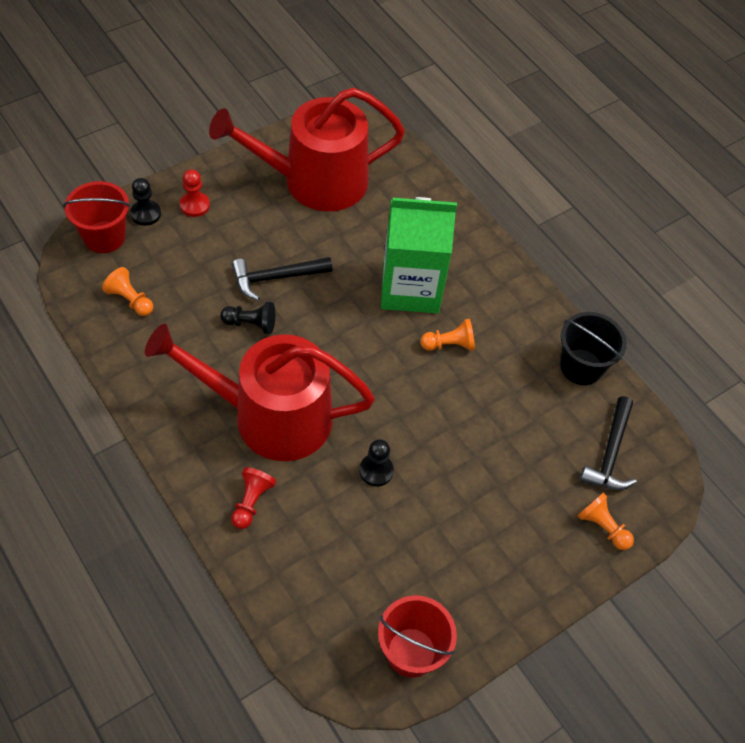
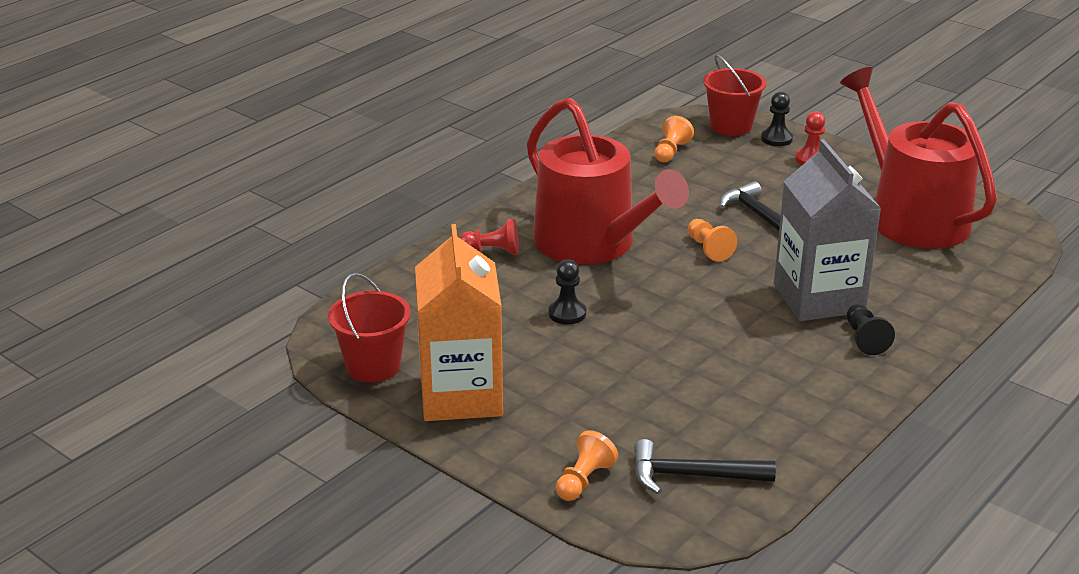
camera: 80 degrees right, 25 degrees down
red watering can [145,324,375,461] -> red watering can turned 150 degrees clockwise [527,98,689,265]
black pawn [220,302,275,334] -> black pawn moved to [847,304,895,355]
green carton [381,197,457,314] -> grey carton [774,139,882,321]
orange pawn [421,319,475,351] -> orange pawn moved to [688,219,737,262]
black bucket [560,312,627,385] -> none
none -> orange carton [415,224,503,421]

